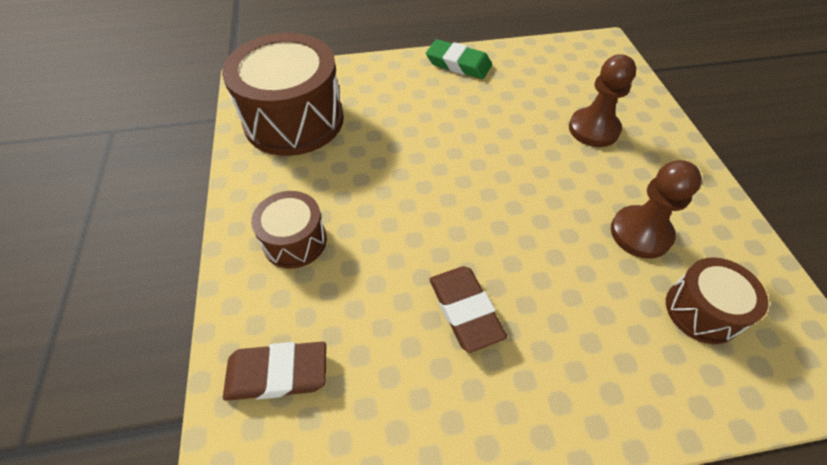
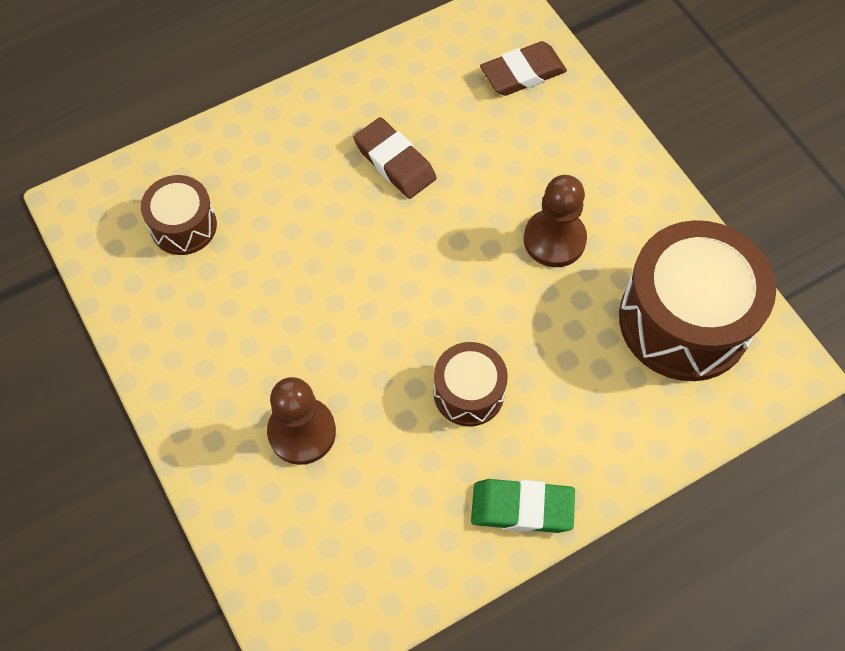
camera: 160 degrees right, 10 degrees up
brown drum [251,191,327,269] -> brown drum moved to [434,342,508,426]
brown pawn [611,160,702,259] -> brown pawn moved to [524,175,587,267]

